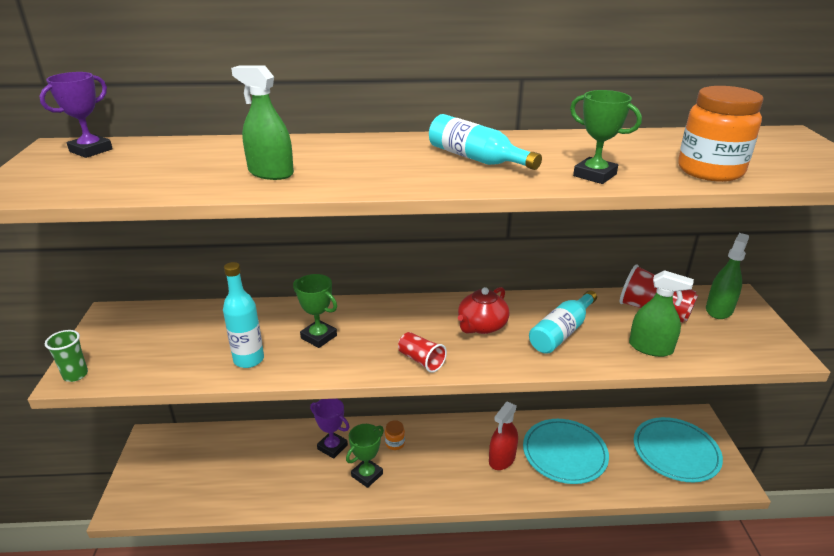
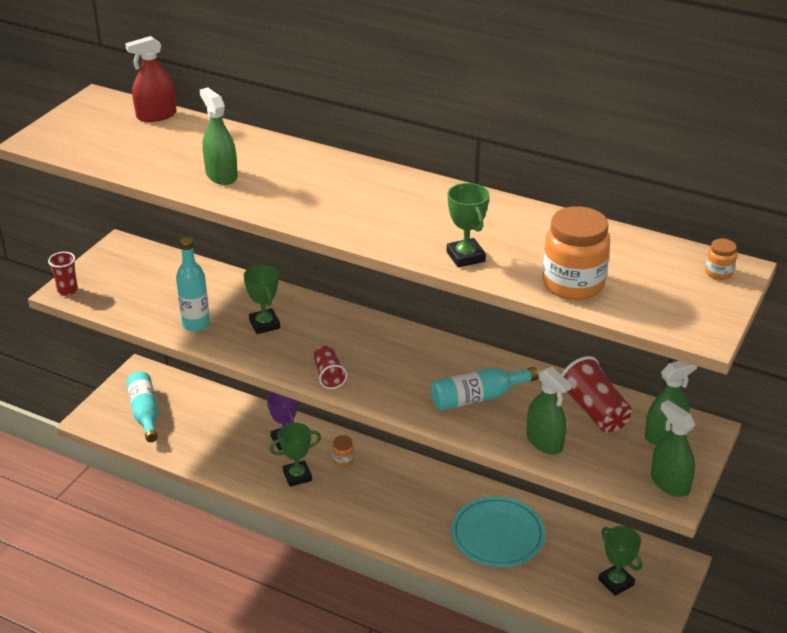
camera: 30 degrees right, 5 degrees up
purple trophy [39,72,113,158] -> none
green cup [45,330,88,382] -> red cup [48,252,78,296]
turquoise bottle [429,114,542,170] -> turquoise bottle moved to [126,372,159,442]
red teapot [458,287,509,334] -> none
red spray bottle [489,402,518,470] -> red spray bottle moved to [125,36,177,122]
turquoise plate [634,417,723,482] -> green trophy [598,526,642,596]
none -> green spray bottle [651,400,695,497]
none -> orange jar [705,238,737,280]

